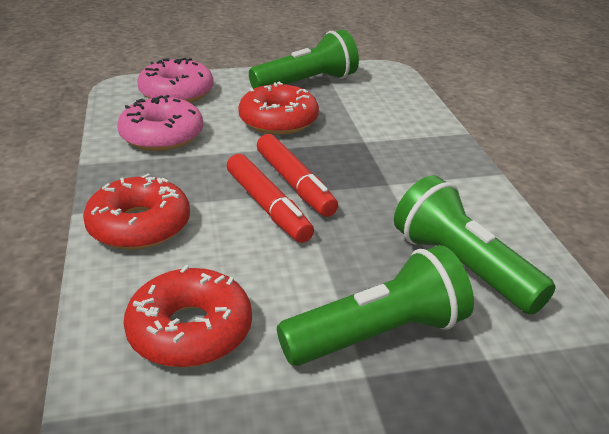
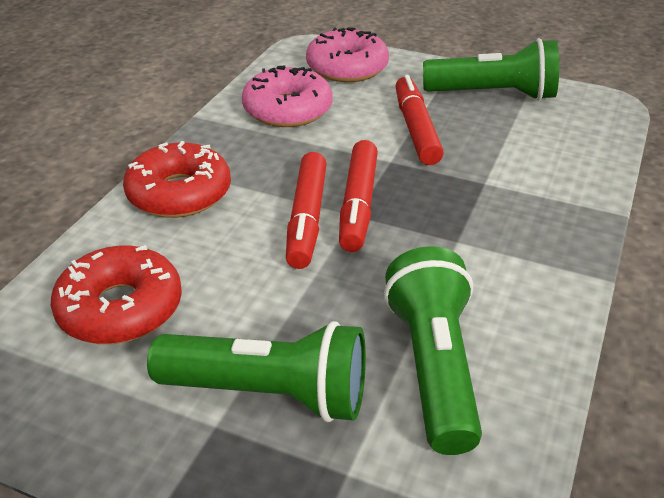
camera: 35 degrees right, 5 degrees up
red donut [238,82,319,135] -> red marker [395,75,444,165]

